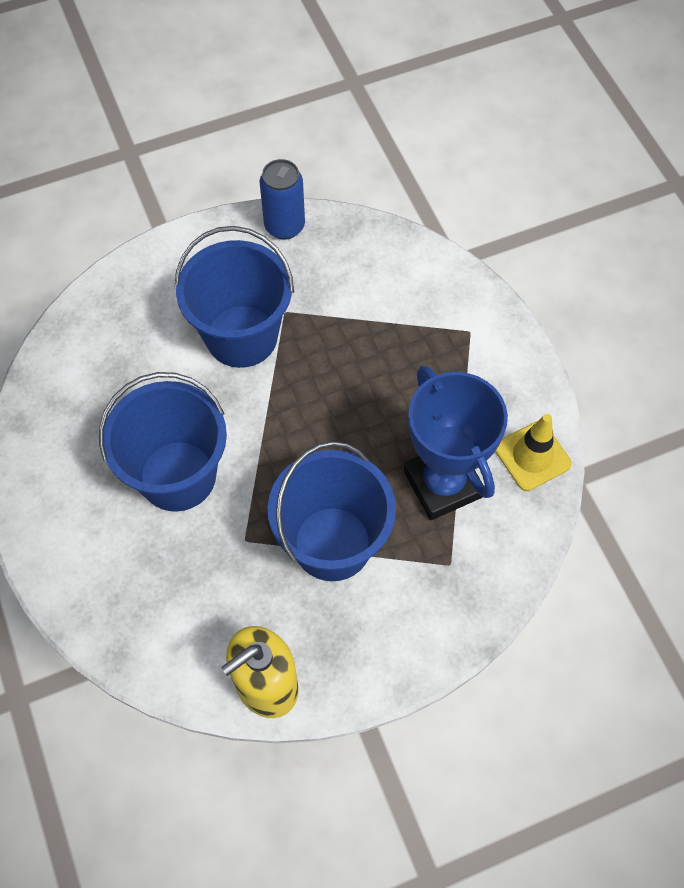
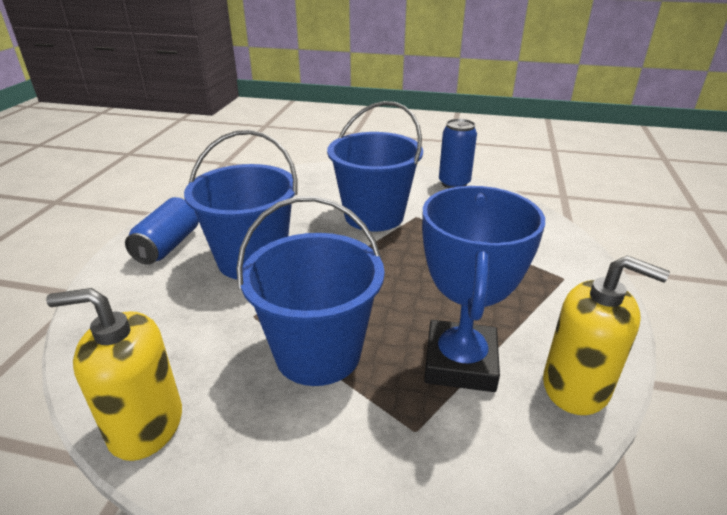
camera: 35 degrees right, 30 degrees down
yellow traffic cone [495,414,572,491] -> yellow soap dispenser [543,256,670,415]
none -> blue can [125,197,199,265]

